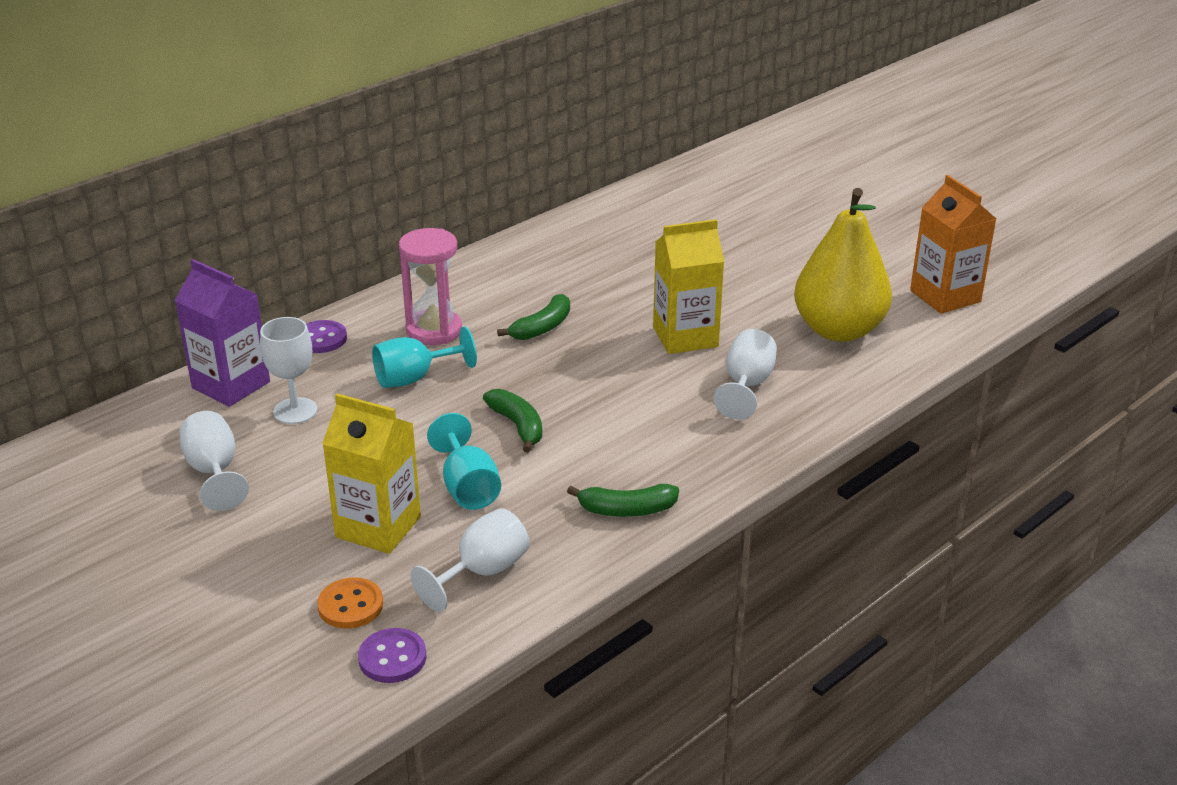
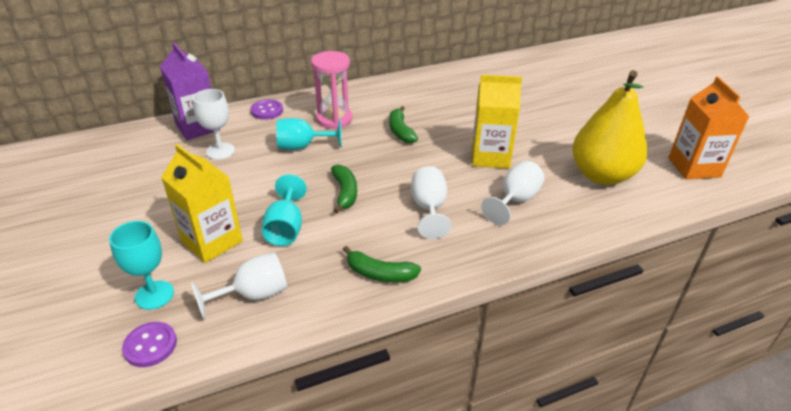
camera: 20 degrees right, 5 degrees up
white goblet [179,411,249,511] -> white goblet moved to [411,166,451,239]
orange button [317,577,383,629] -> turquoise goblet [109,221,174,310]
green banana [497,294,570,340] -> green banana turned 105 degrees clockwise [389,106,418,143]

